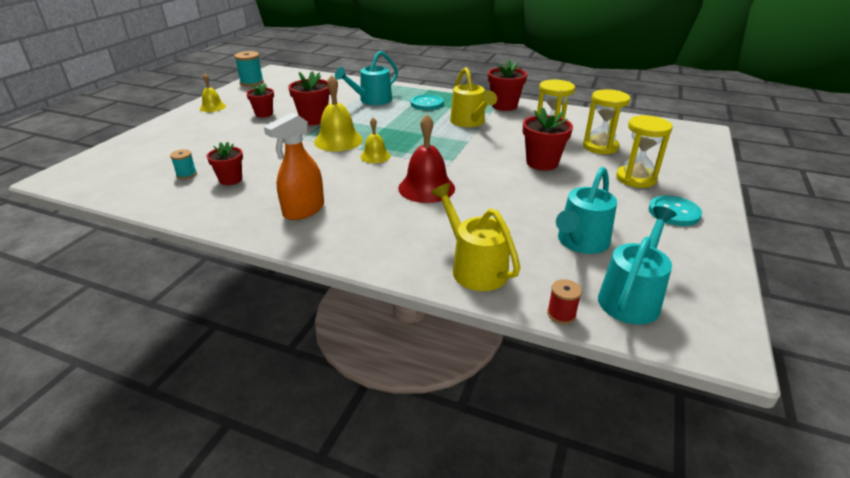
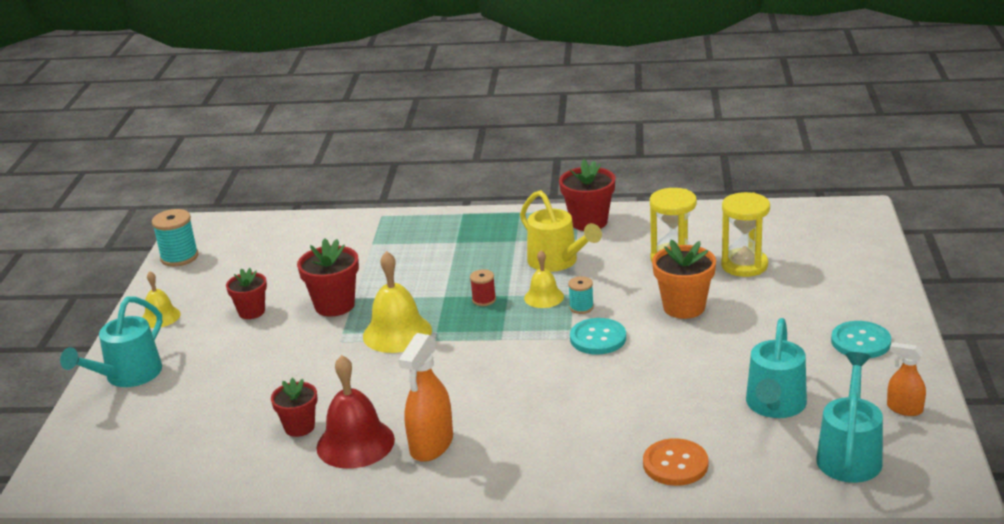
camera: 15 degrees left, 5 degrees down
turquoise spool [170,149,197,179] -> turquoise spool moved to [568,276,594,314]
turquoise watering can [335,51,398,105] -> turquoise watering can moved to [60,296,162,387]
yellow bell [360,117,391,163] -> yellow bell moved to [524,250,564,308]
red bell [398,114,455,203] -> red bell moved to [316,355,395,469]
turquoise button [411,95,443,110] -> turquoise button moved to [570,318,626,355]
yellow watering can [431,183,521,291] -> orange button [643,438,708,486]
red flower pot [523,107,573,171] -> orange flower pot [652,240,716,319]
red spool [547,279,582,324] -> red spool moved to [470,269,496,306]
yellow hourglass [616,115,673,188] -> none
none -> orange spray bottle [887,342,926,416]

